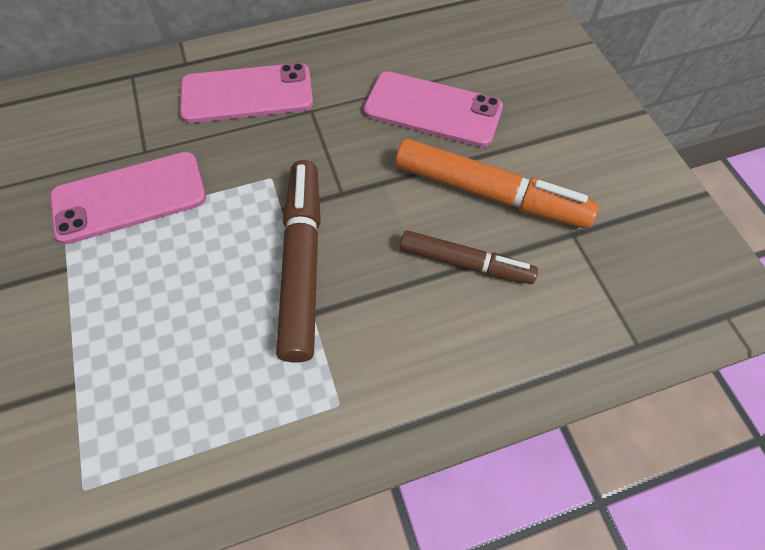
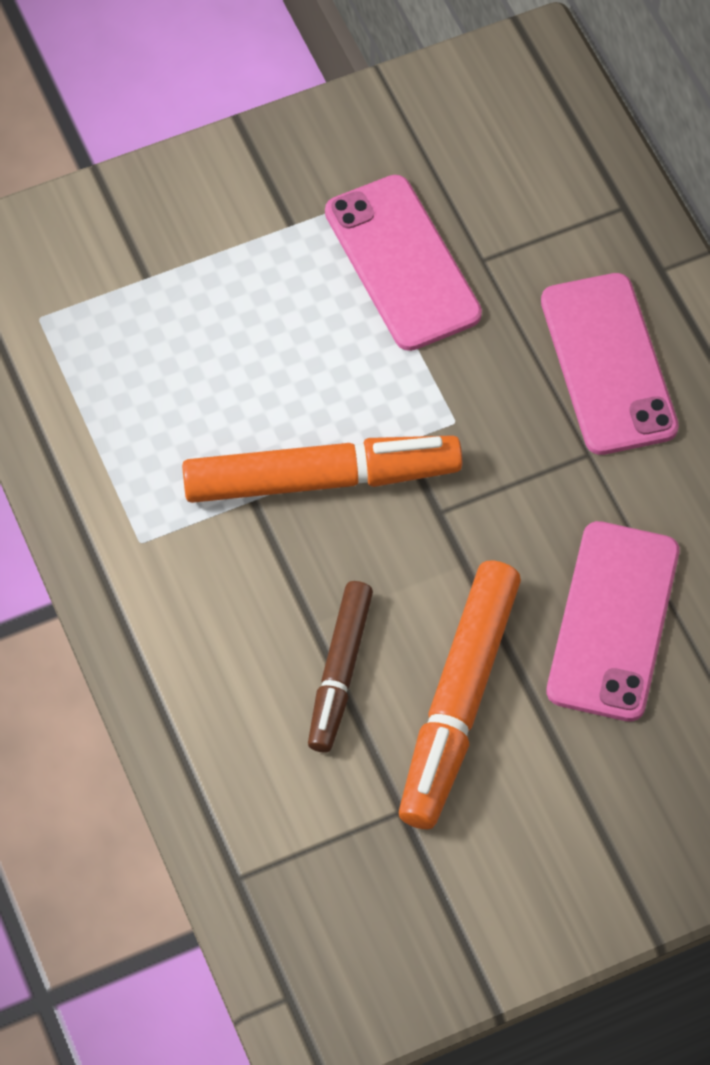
camera: 85 degrees right, 0 degrees up
brown marker [276,160,321,363] -> orange marker [182,435,462,503]

